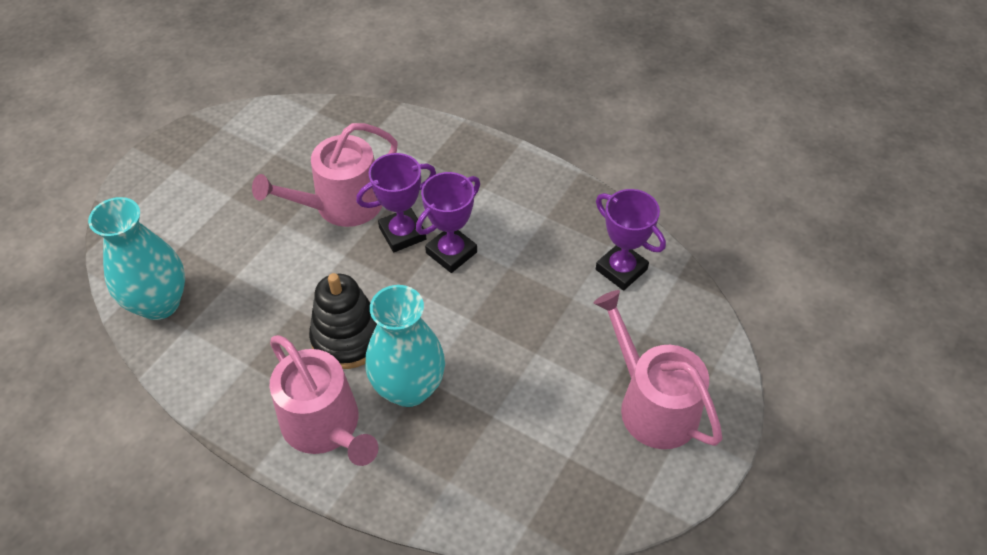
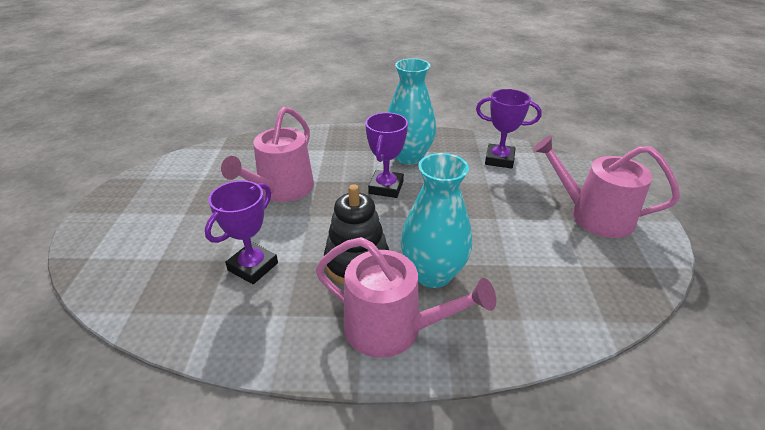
camera: 30 degrees left, 15 degrees down
turquoise vase [88,197,185,320] -> turquoise vase moved to [388,58,436,165]
purple trophy [356,153,436,252] -> purple trophy moved to [205,180,278,284]

